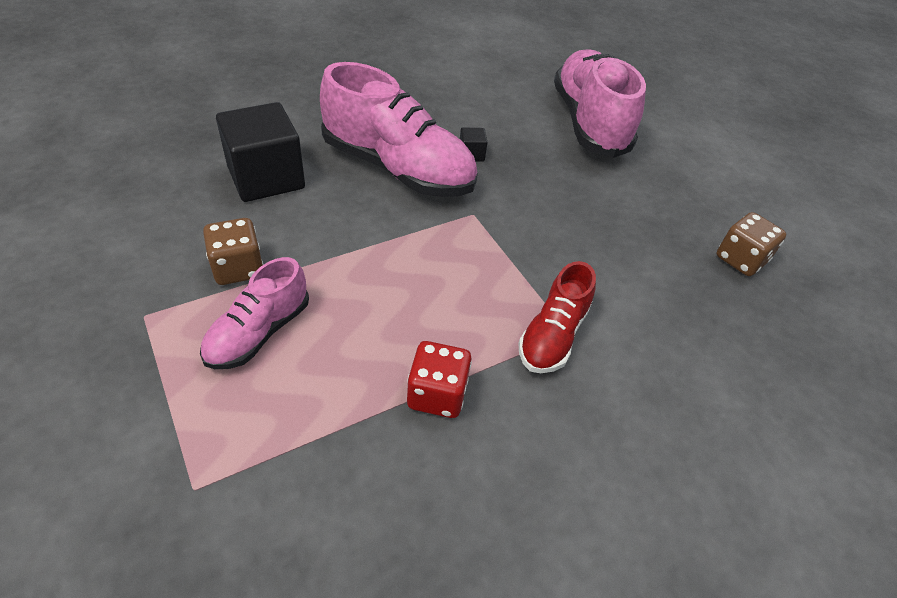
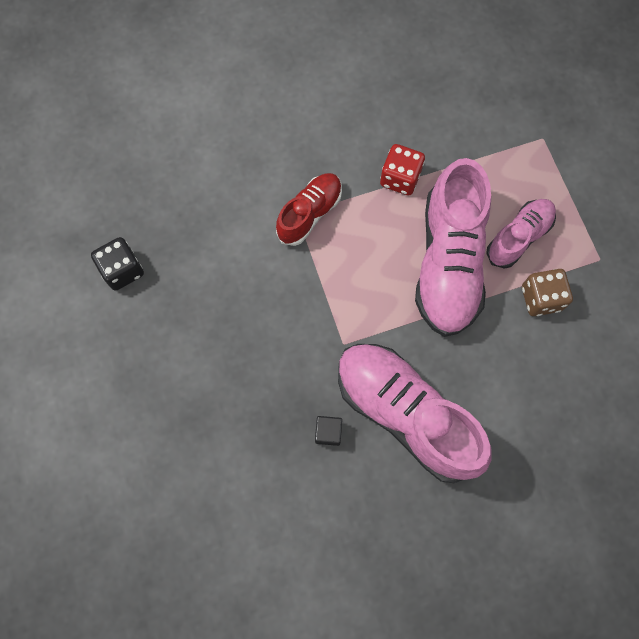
camera: 165 degrees left, 25 degrees up
black cube [216,102,305,202] -> none
pink shoe [554,49,646,158] -> pink shoe moved to [415,158,491,337]
brown dice [717,212,787,276] -> black dice [91,237,144,291]

